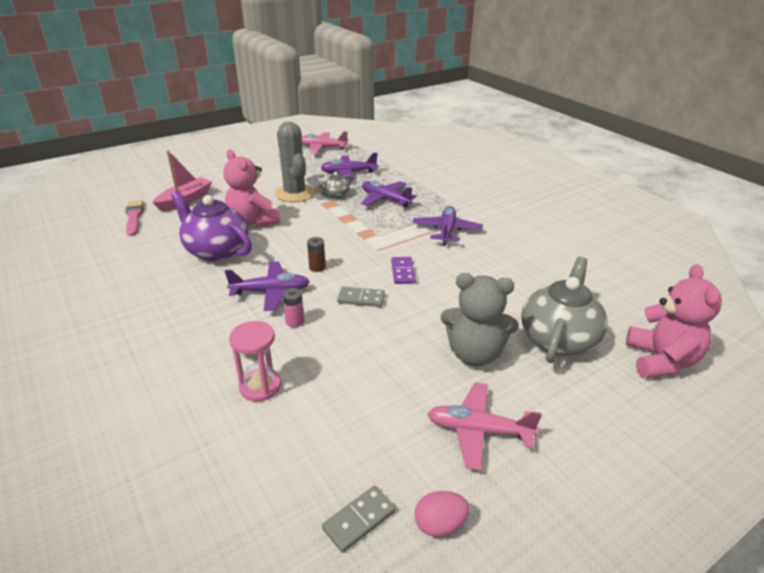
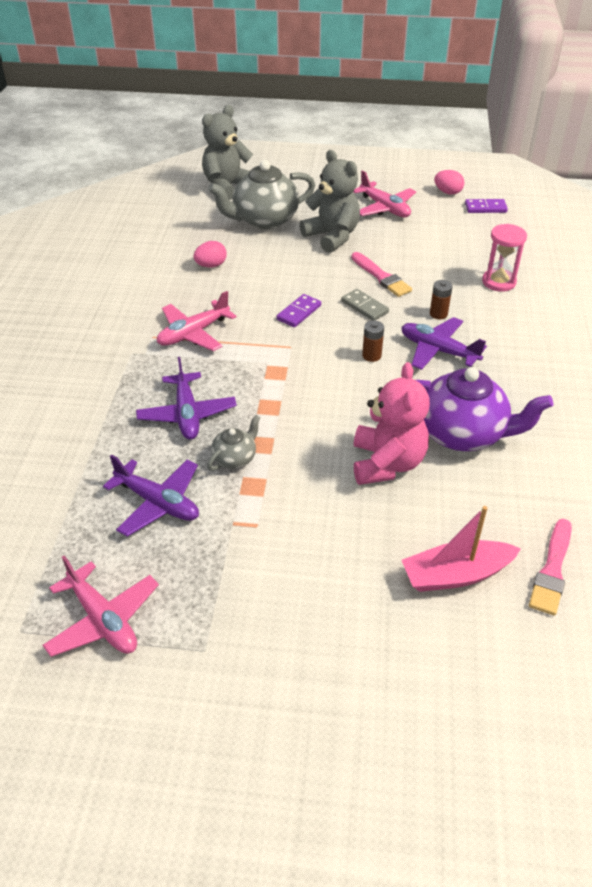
camera: 140 degrees left, 10 degrees up
purple teapot [171,191,252,261] -> purple teapot turned 60 degrees counterclockwise [416,367,553,451]
grey cactus [275,122,314,202] -> none
pink battery [282,288,304,327] -> brown battery [430,280,452,319]
grey teapot [317,172,352,199] -> grey teapot turned 45 degrees counterclockwise [207,415,261,471]
grey domino [322,486,396,553] -> purple domino [465,199,508,213]
purple plane [413,206,483,246] -> pink plane [157,291,237,351]
pink teddy bear [626,264,722,378] -> grey teddy bear [202,105,253,200]
none -> pink egg [193,241,227,268]
none -> pink brush [351,252,412,297]

